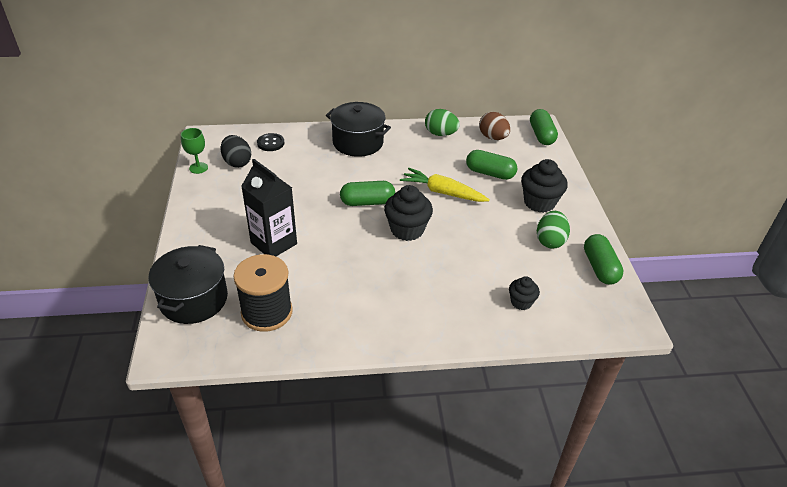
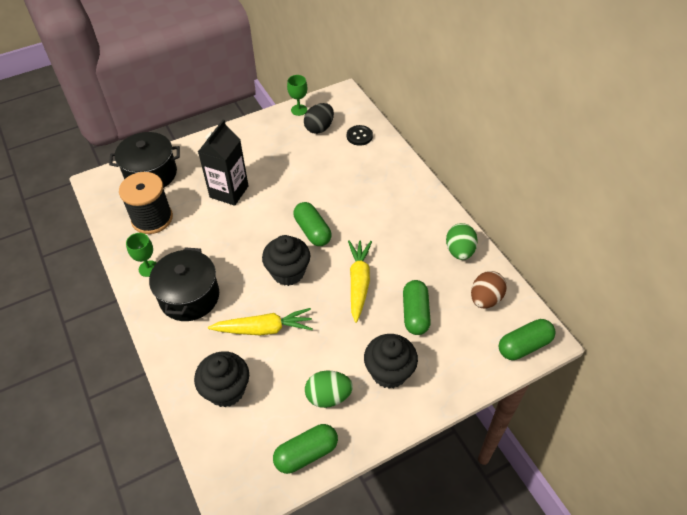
camera: 70 degrees right, 10 degrees up
black pot [326,102,391,157] -> black pot moved to [149,247,219,321]
black cupcake [509,276,540,310] -> black cupcake [194,351,249,407], size x1.75
none -> green goblet [126,233,156,277]
none -> yellow carrot [208,308,313,335]

